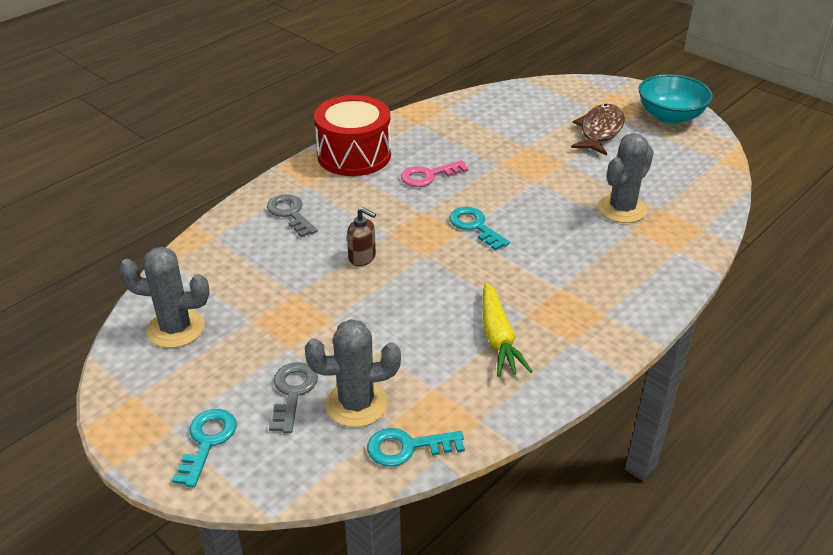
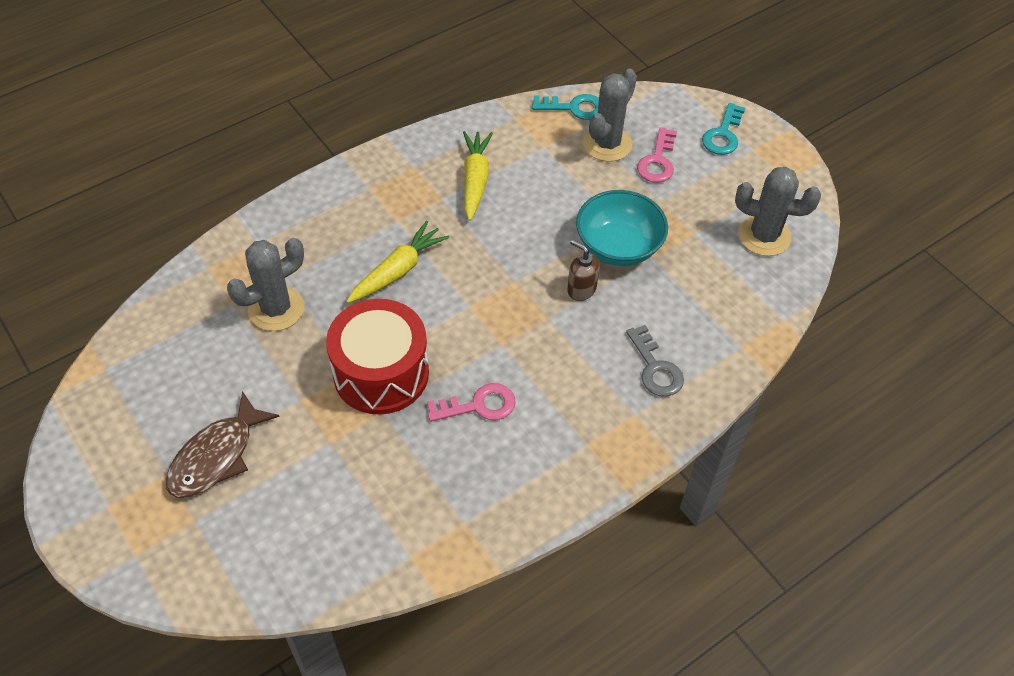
camera: 170 degrees left, 15 degrees up
grey key [269,362,318,433] -> pink key [637,127,677,183]
grey cactus [305,319,401,427] -> grey cactus turned 60 degrees counterclockwise [583,69,637,162]
red drum [314,95,391,176] -> red drum moved to [326,299,429,415]
turquoise key [449,207,510,251] -> none
turquoise bowl [639,74,713,124] -> turquoise bowl moved to [576,190,668,266]
none -> yellow carrot [347,221,449,303]

